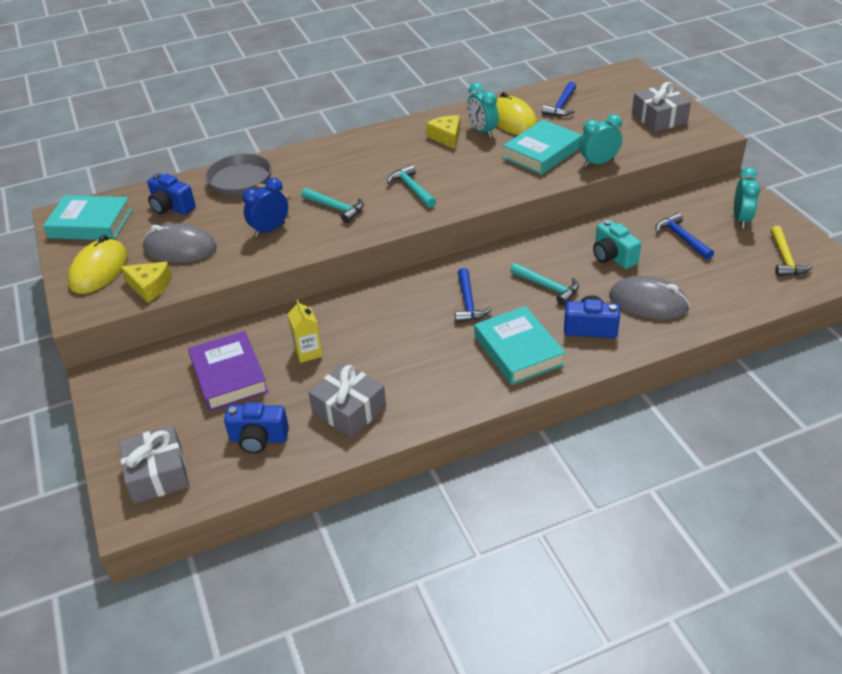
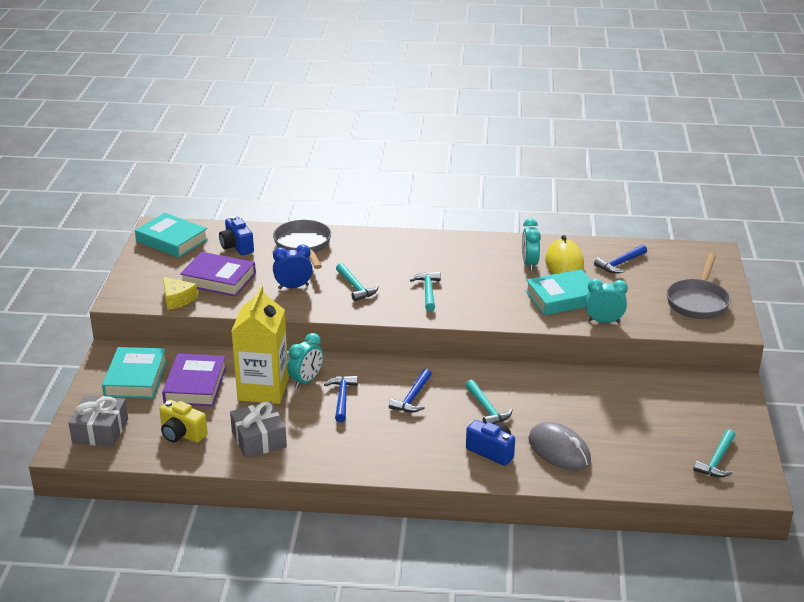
camera: 25 degrees right, 10 degrees down
yellow mouse [68,235,128,294] -> none
grey mouse [143,223,217,263] -> purple book [180,252,256,297]
blue camera [224,402,289,454] -> yellow camera [159,400,208,443]
yellow carton [288,300,323,363] -> yellow carton [231,286,289,404], size x2.13
yellow cheese [426,115,460,149] -> none
turquoise book [475,306,565,385] -> turquoise book moved to [102,347,167,398]
turquoise camera [593,220,641,269] -> none
grey gift [632,82,691,132] -> grey pan [667,253,731,319]
blue hammer [656,213,714,260] -> blue hammer moved to [324,376,358,422]
turquoise clock [734,167,761,228] -> turquoise clock moved to [288,333,323,388]
yellow hammer [771,226,813,276] -> turquoise hammer [693,429,736,477]

